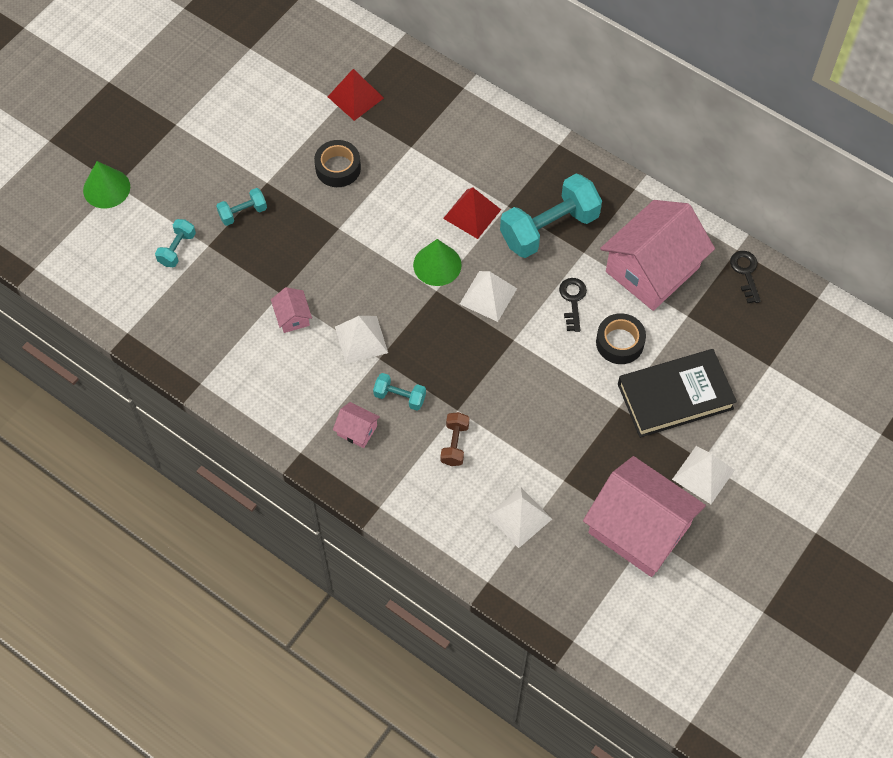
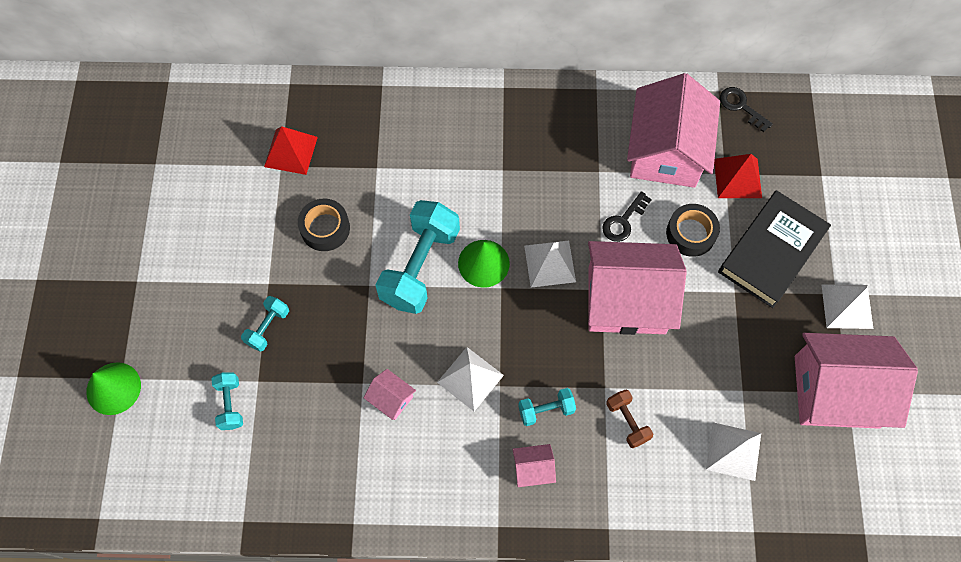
camera: 35 degrees left, 5 degrees up
red pyramid [443,187,501,239] -> red pyramid moved to [714,154,762,198]
turquoise dumbbell [500,174,602,258] -> turquoise dumbbell moved to [375,200,460,314]
black key [559,278,587,332] -> black key turned 105 degrees counterclockwise [602,191,652,242]
none -> pink house [588,241,687,335]

